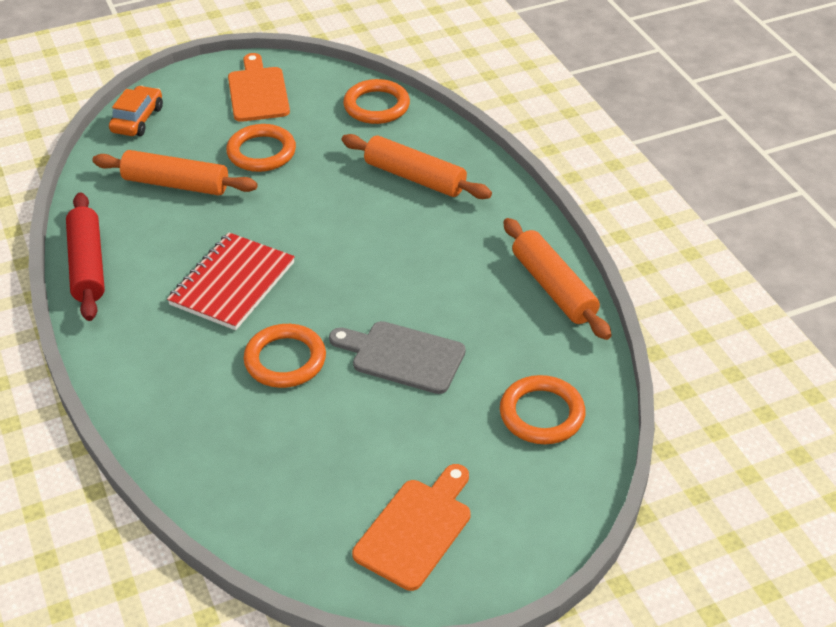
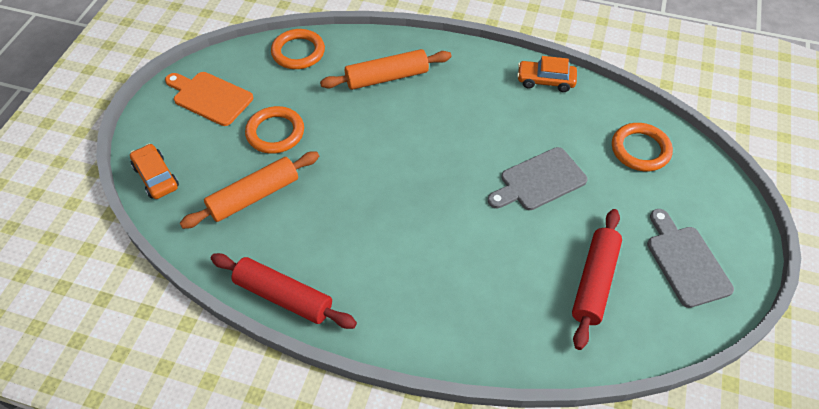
camera: 50 degrees left, 10 degrees up
red notebook [167,233,295,330] -> none
orange ring [244,324,326,388] -> none
orange cutting board [352,464,471,591] -> grey cutting board [647,209,734,308]
orange rolling pin [503,218,611,340] -> orange car [517,56,577,92]
none -> red rolling pin [572,209,622,350]

